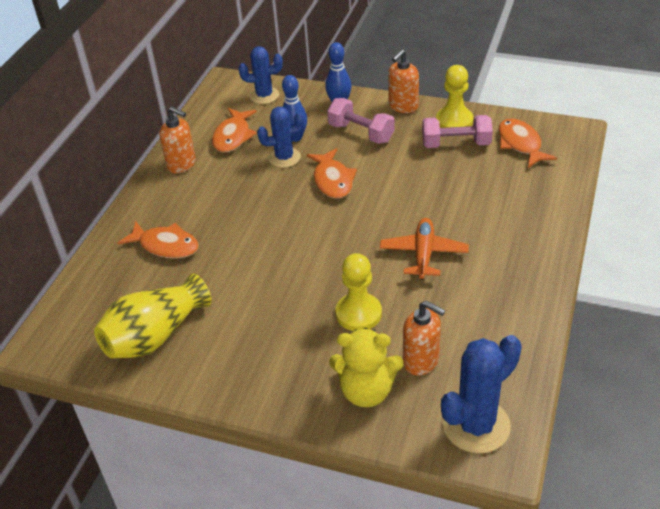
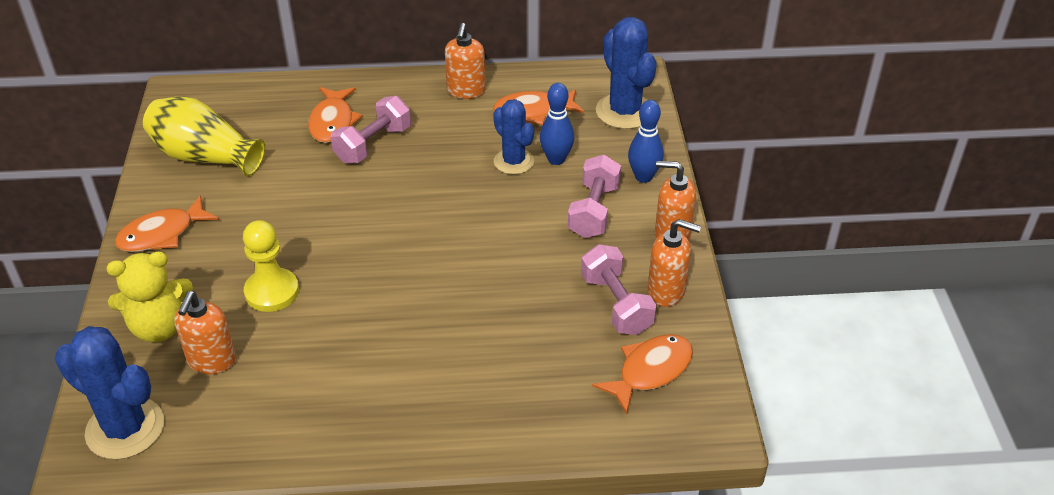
camera: 65 degrees right, 0 degrees up
blue cactus [239,46,283,104] -> blue cactus [596,17,657,129], size x1.51
orange fish [307,148,357,199] -> orange fish moved to [115,195,219,252]
yellow teddy bear [329,328,404,407] -> yellow teddy bear turned 90 degrees counterclockwise [106,251,193,342]
orange plane [380,218,469,280] -> none
yellow pawn [436,65,473,128] -> orange soap dispenser [648,219,701,307]
none -> pink dumbbell [331,96,411,164]

